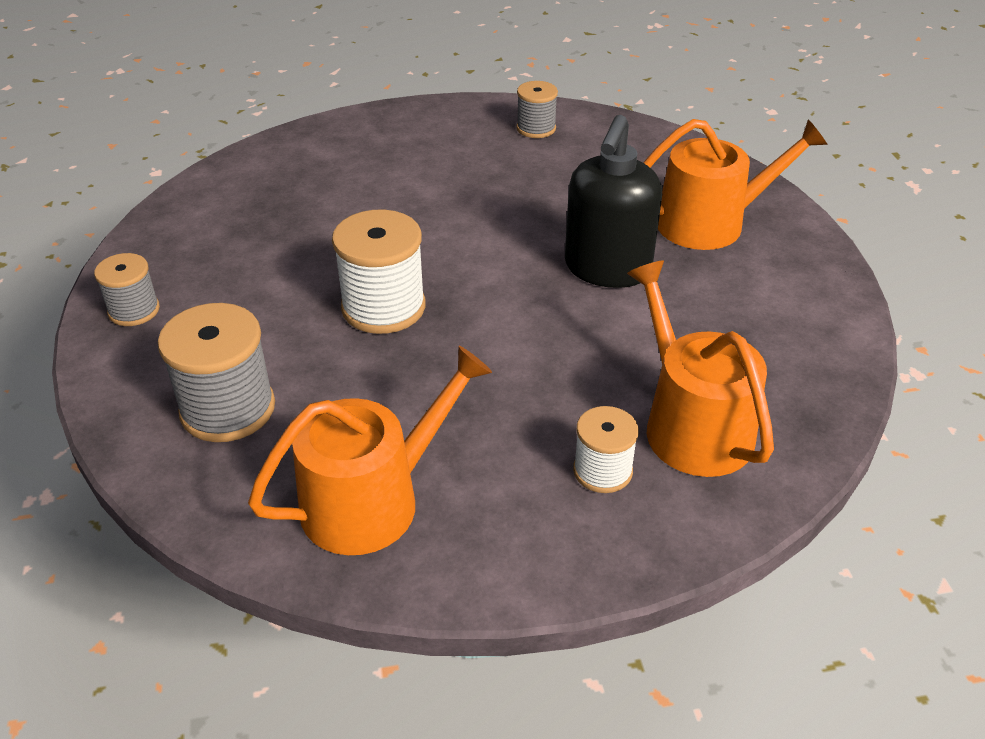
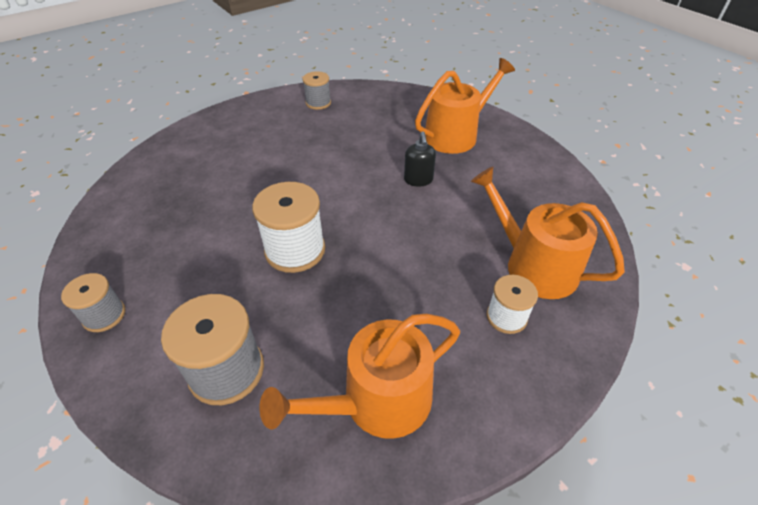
camera: 25 degrees left, 5 degrees up
orange watering can [248,346,492,555] -> orange watering can turned 150 degrees counterclockwise [260,314,460,439]
black soap dispenser [565,115,662,288] -> black soap dispenser [404,131,436,187], size x0.52

